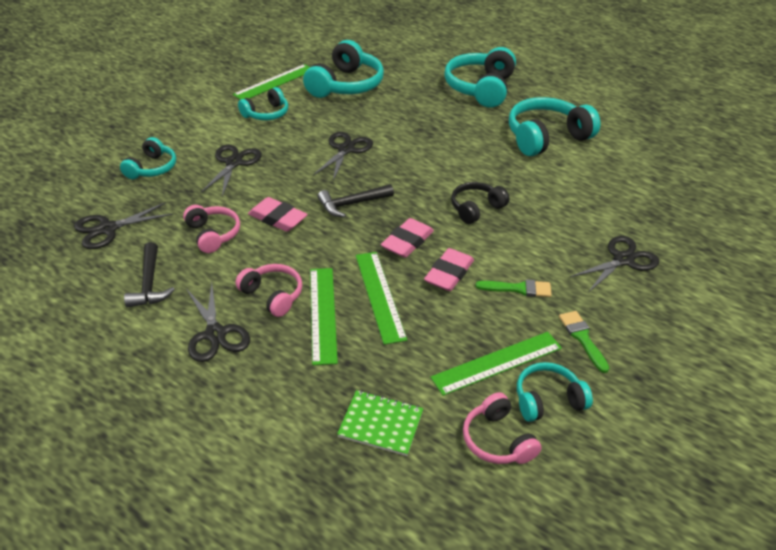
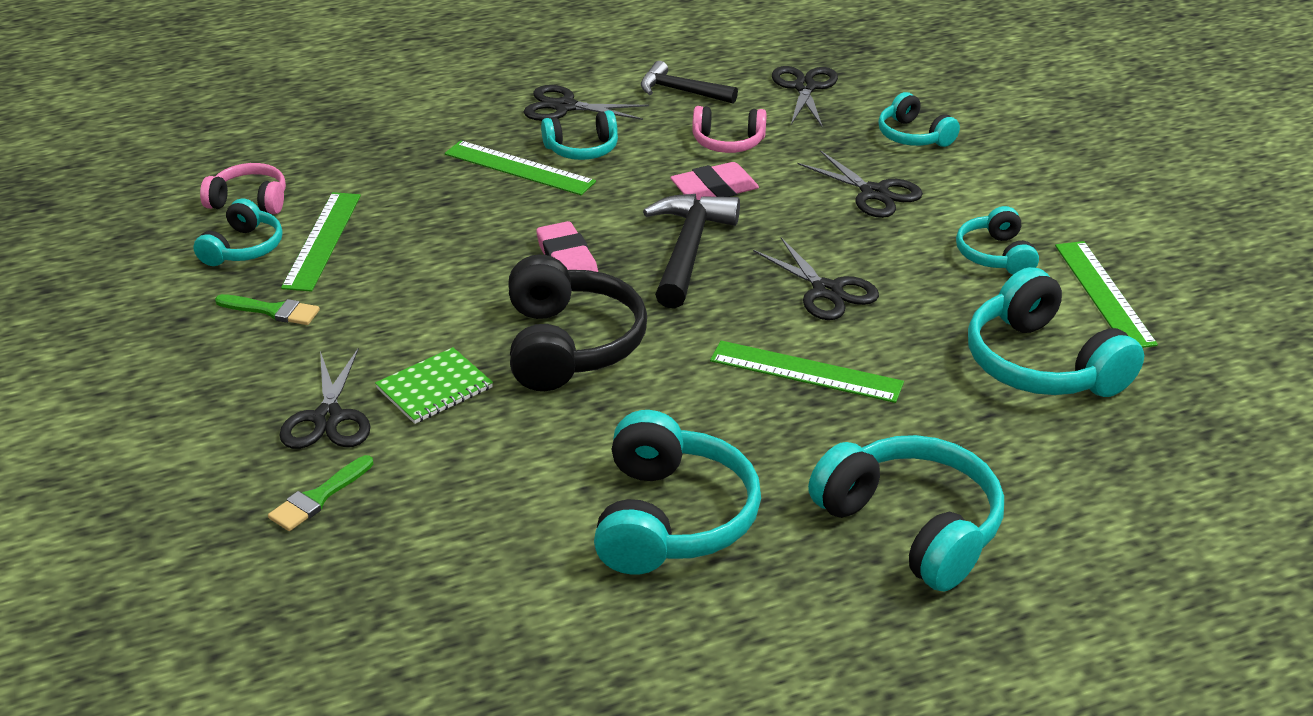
camera: 125 degrees right, 5 degrees down
pink headphones [235,264,302,317] -> turquoise headphones [541,110,618,160]
black hammer [317,184,394,218] -> black hammer [643,194,740,309], size x1.52
green notebook [337,390,423,456] -> green notebook moved to [375,347,493,424]
green ruler [356,252,407,345] -> green ruler moved to [710,341,904,403]
pink eraser [424,248,474,291] -> none
black headphones [451,182,509,224] -> black headphones [508,254,647,391], size x1.75
green brush [476,279,552,297] -> green brush moved to [268,455,374,531]

